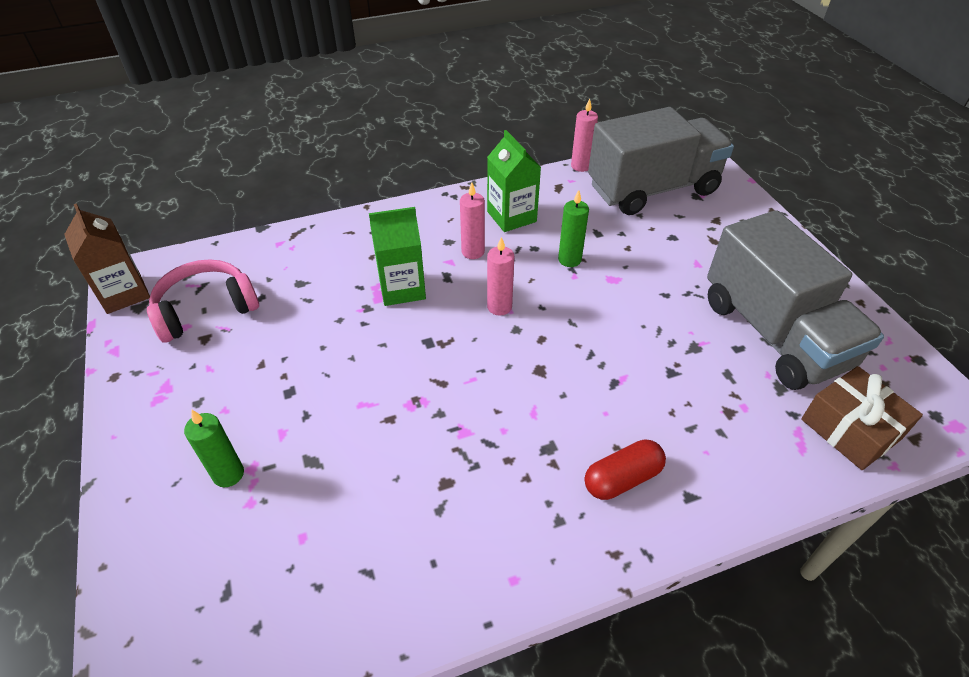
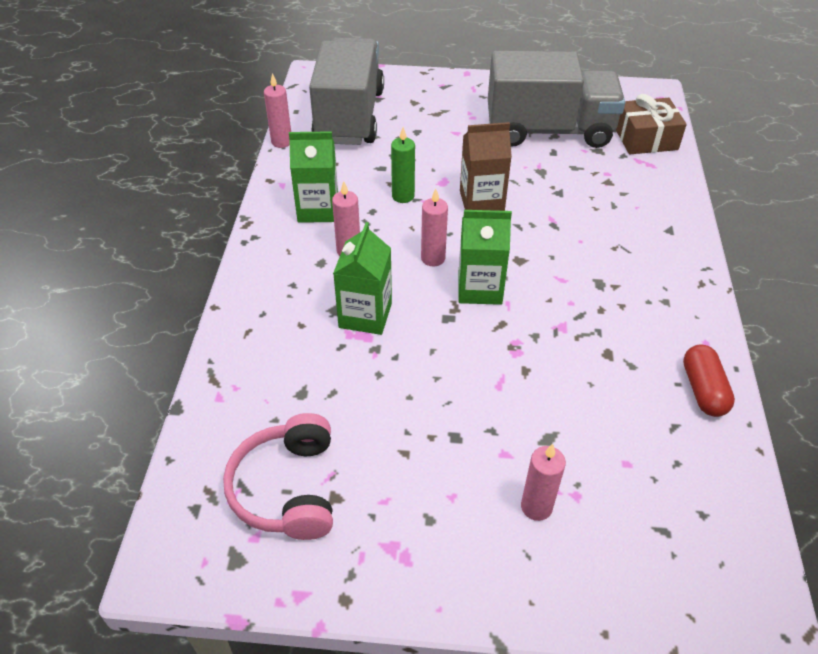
camera: 65 degrees left, 0 degrees up
brown carton [64,203,150,314] -> brown carton moved to [460,122,512,211]
green candle [184,410,244,487] -> pink candle [521,444,566,521]
red capsule [584,439,666,500] -> red capsule moved to [683,345,735,417]
none -> green carton [458,210,512,305]

